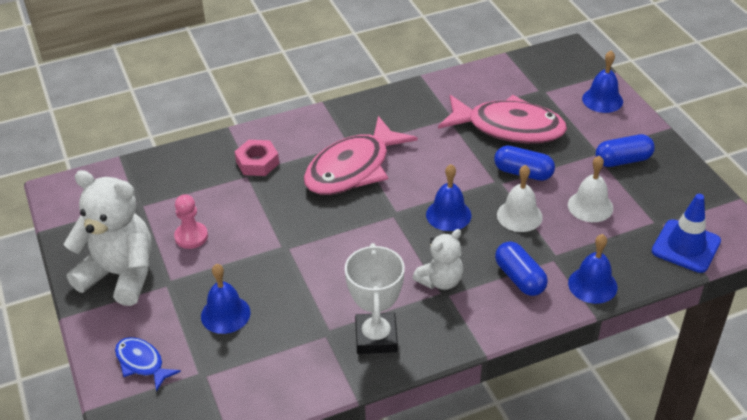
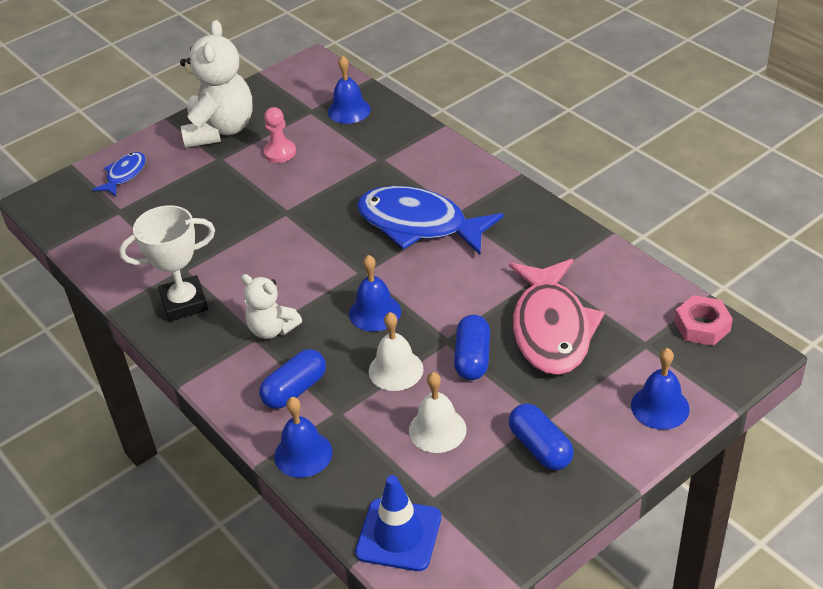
camera: 75 degrees right, 0 degrees up
blue bell [201,264,251,334] -> blue bell moved to [328,55,371,124]
pink nut [234,140,279,176] -> pink nut moved to [674,295,733,346]
pink fish [304,116,418,195] -> blue fish [357,186,503,255]

